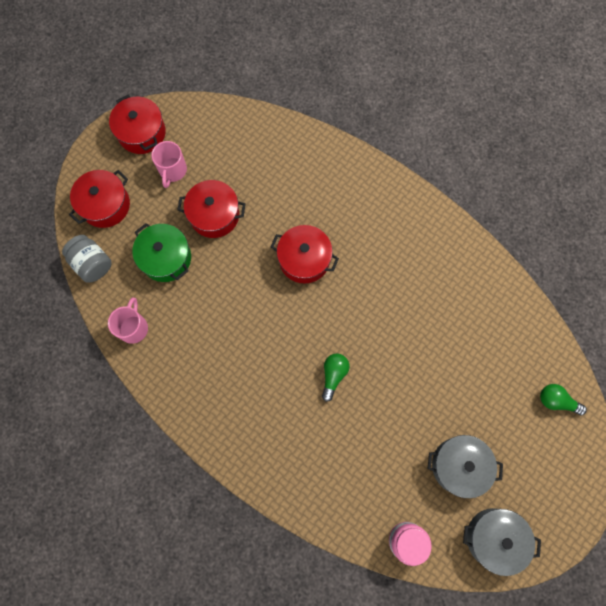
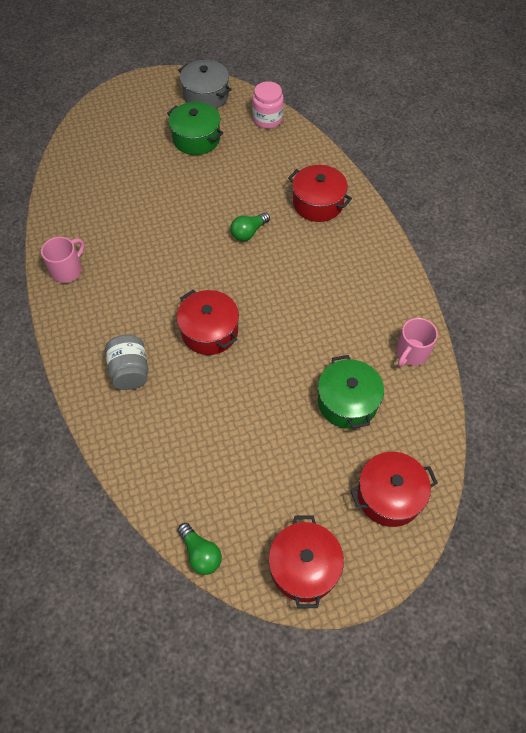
camera: 150 degrees left, 15 degrees down
grey jar [62,235,112,283] -> grey jar moved to [105,335,148,390]
pink mug [151,141,187,188] -> pink mug moved to [41,237,84,283]
red pot [177,180,245,238] -> red pot moved to [288,165,352,222]
grey pot [428,435,503,498] -> green pot [167,102,223,155]
green light bulb [540,384,587,415] -> green light bulb moved to [178,523,222,575]

